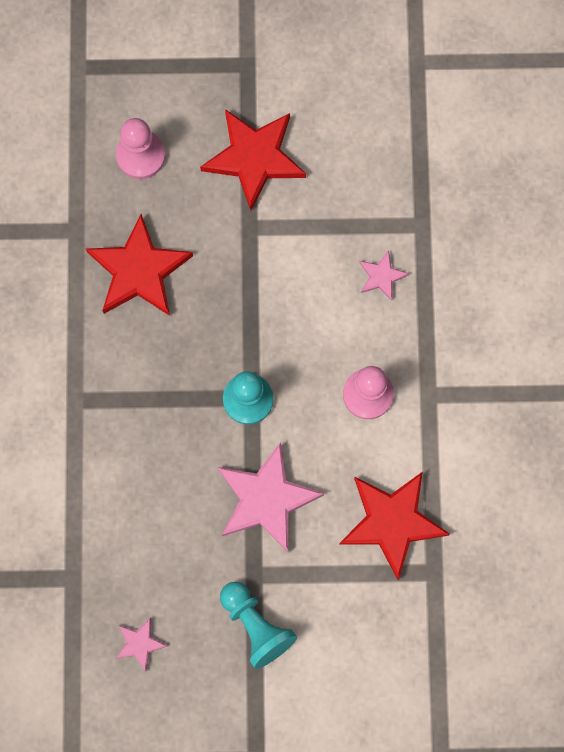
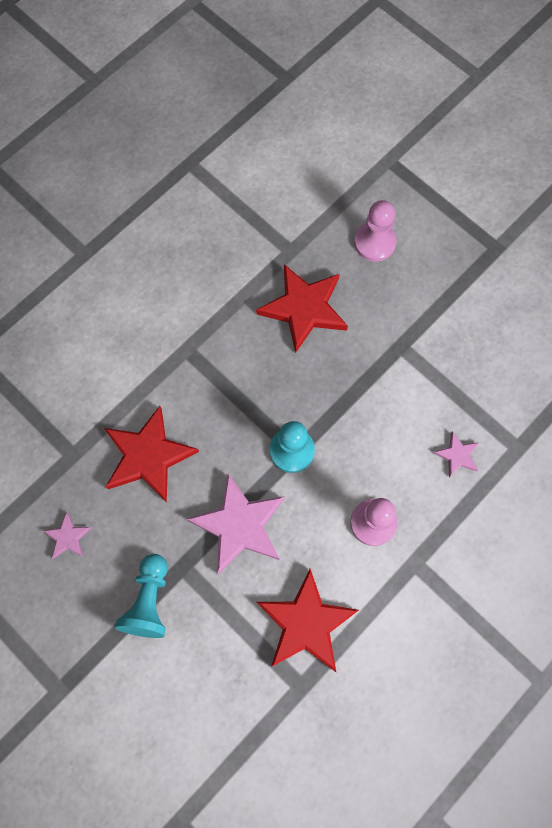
camera: 45 degrees right, 5 degrees down
red star [200,109,306,210] -> red star moved to [104,406,199,503]

